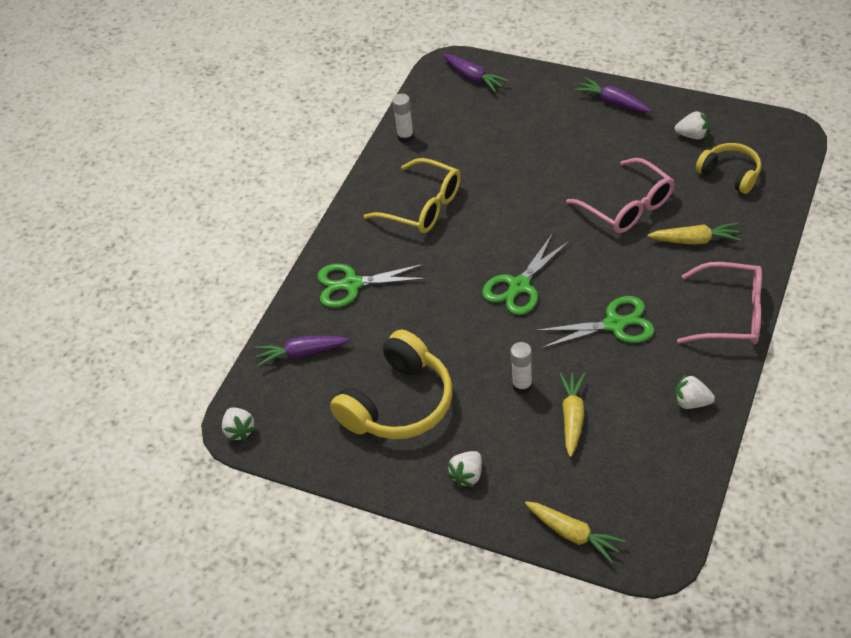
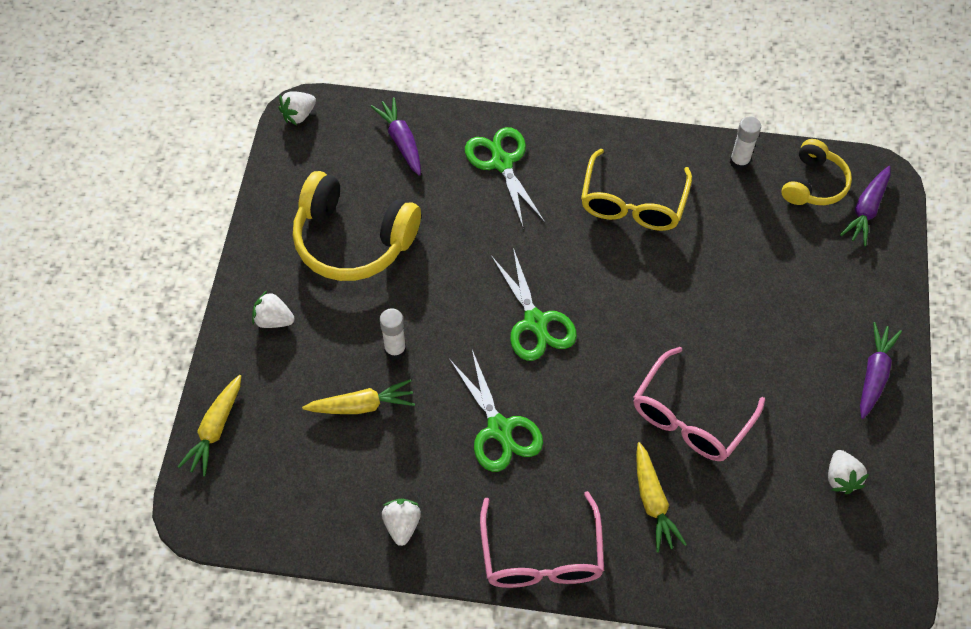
camera: 70 degrees right, 10 degrees up
green scissors [482,233,570,315] -> green scissors turned 135 degrees counterclockwise [491,248,577,361]
yellow headphones [696,143,761,194] -> yellow headphones moved to [781,139,852,205]

